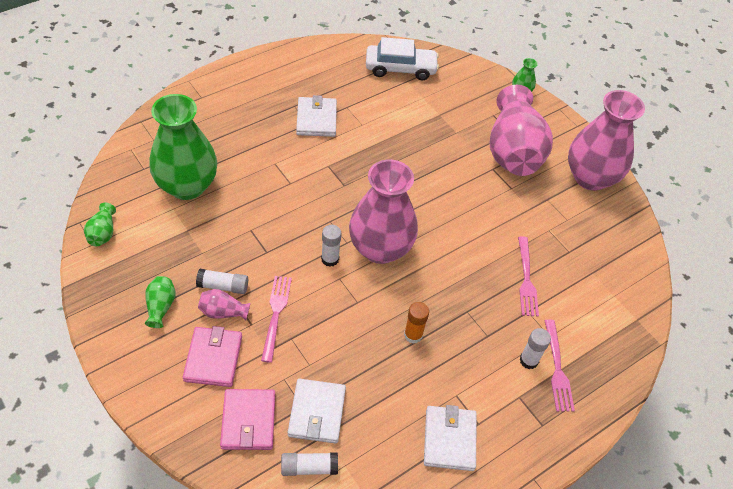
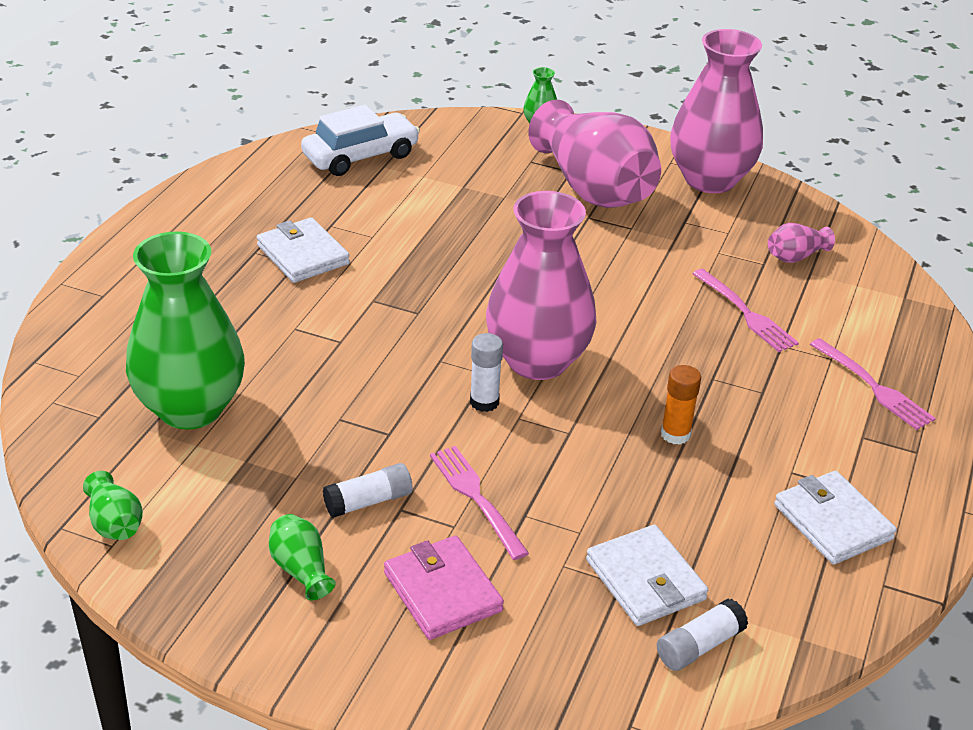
camera: 30 degrees left, 15 degrees down
pink vase [198,289,250,320] -> pink vase moved to [768,223,835,263]
pink wallet [220,389,275,450] -> none
white glue stick [519,328,551,369] -> none

